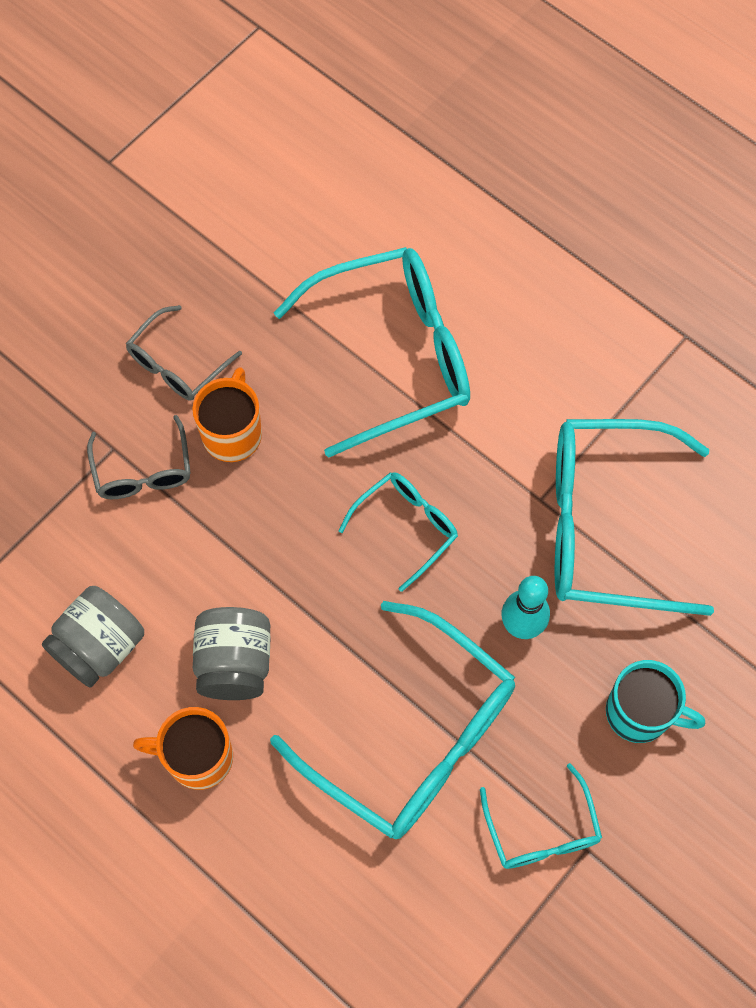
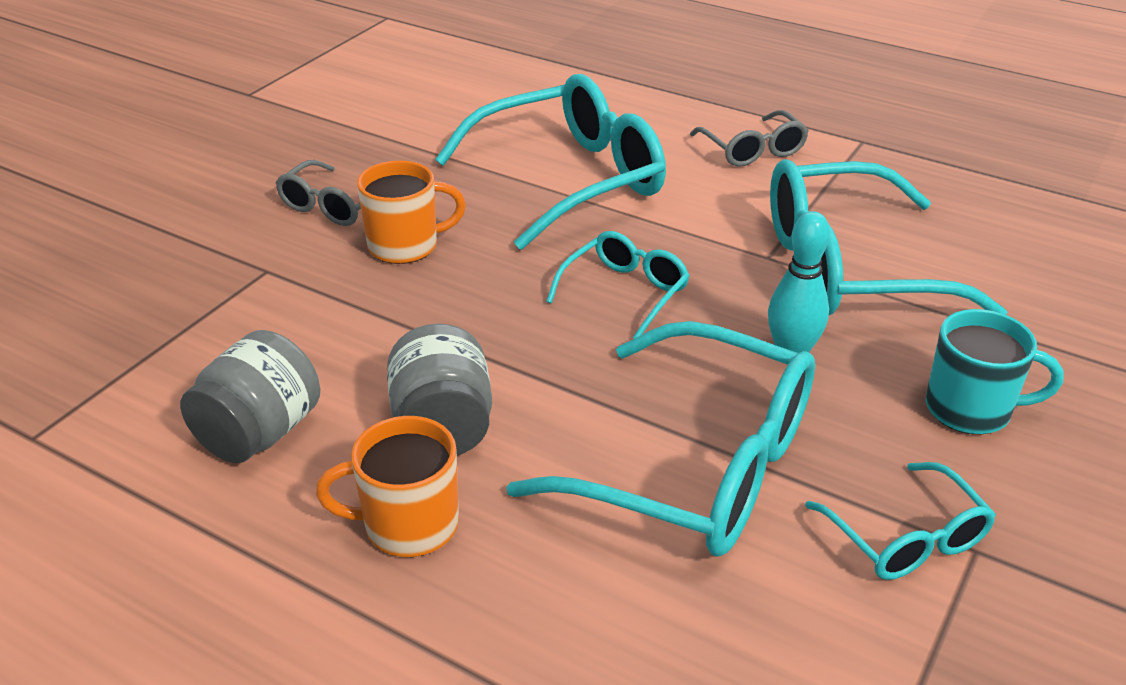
camera: 10 degrees left, 30 degrees down
grey glasses [87,415,191,499] -> grey glasses moved to [690,110,809,167]
orange mug [192,367,262,462] -> orange mug turned 75 degrees clockwise [357,161,466,264]

